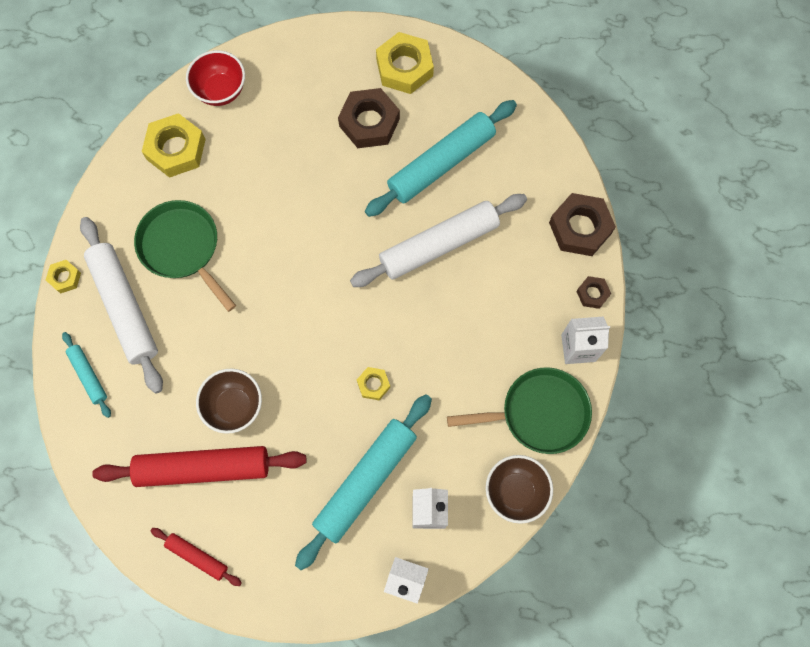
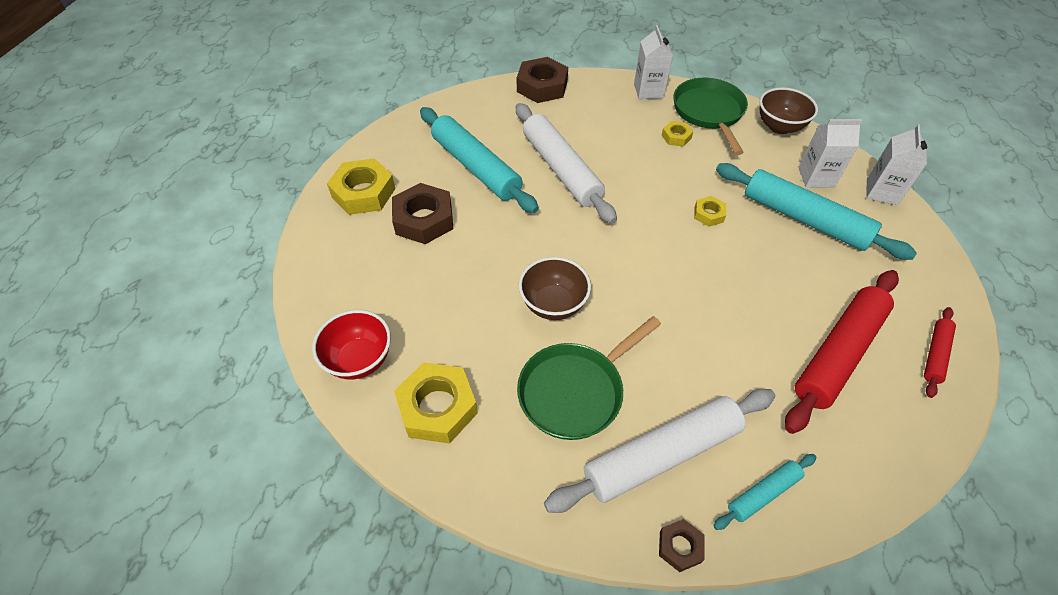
camera: 90 degrees left, 20 degrees down
yellow nut [46,260,81,293] -> yellow nut moved to [661,121,693,147]
red rolling pin [92,446,306,487] -> red rolling pin turned 45 degrees clockwise [785,270,899,434]
brown bowl [196,369,262,434] -> brown bowl moved to [519,257,591,320]
brown nut [576,276,611,309] -> brown nut moved to [659,519,704,572]

